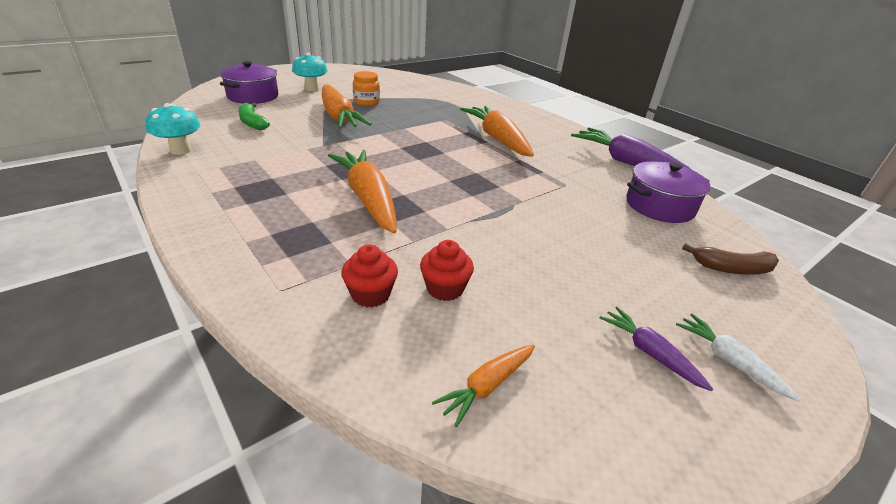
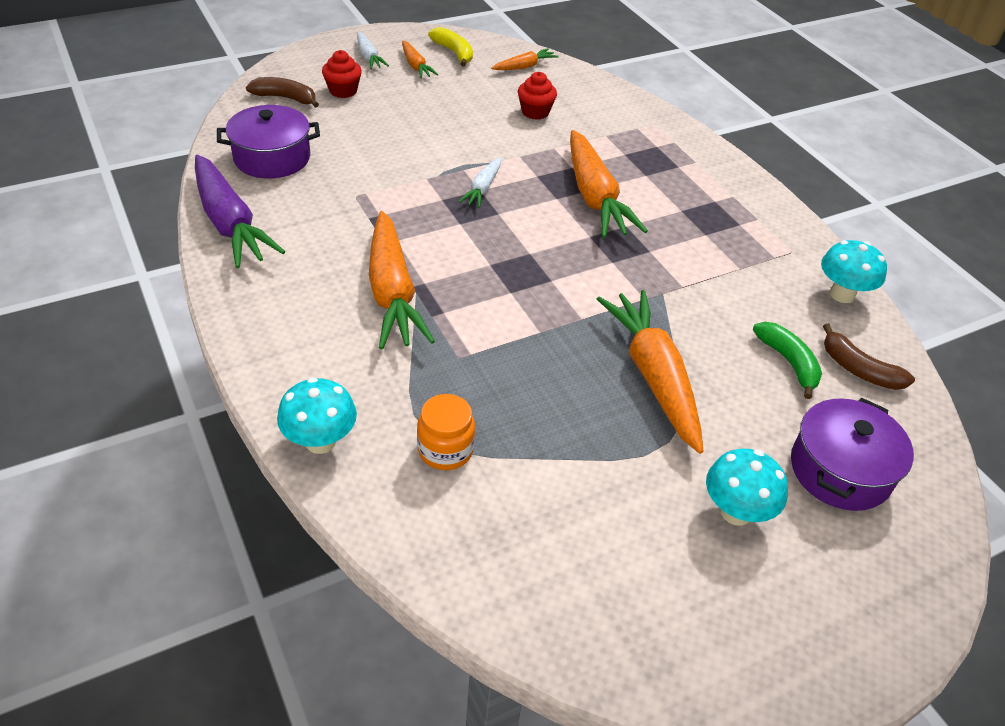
camera: 170 degrees left, 10 degrees up
red cupcake [341,244,398,308] -> red cupcake moved to [322,50,362,98]
orange jar [353,71,380,106] -> orange jar moved to [417,394,475,470]
purple carrot [599,307,713,391] -> orange carrot [402,41,439,78]
none -> turquoise mushroom [277,377,357,454]
none -> yellow banana [428,27,473,67]
none -> white carrot [458,157,501,208]
none -> brown banana [823,323,915,390]

